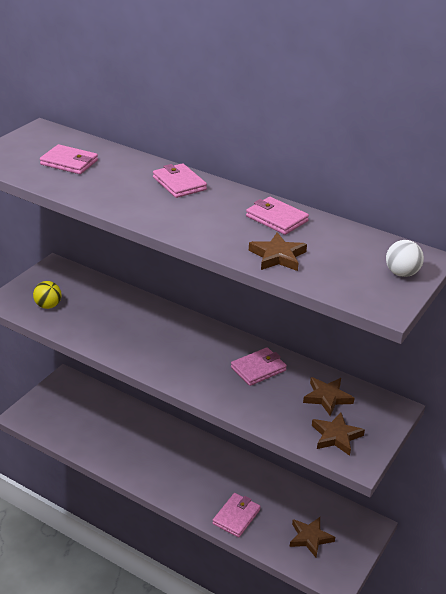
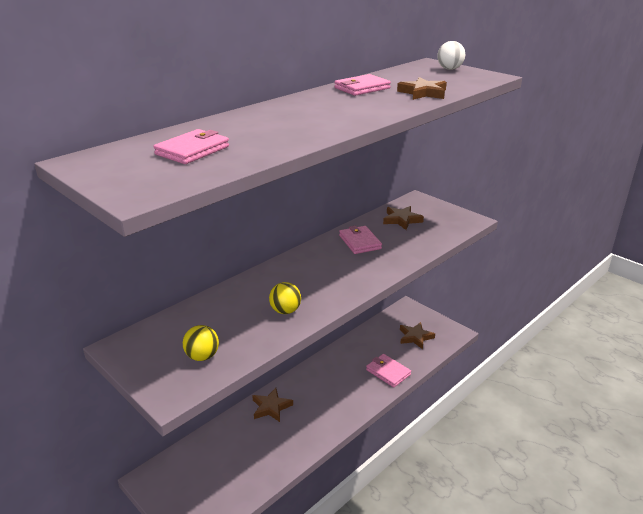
camera: 75 degrees left, 5 degrees down
pink wallet [153,163,207,198] -> none
brown star [312,412,365,456] -> brown star moved to [252,388,293,422]
none -> yellow ball [269,282,301,314]

